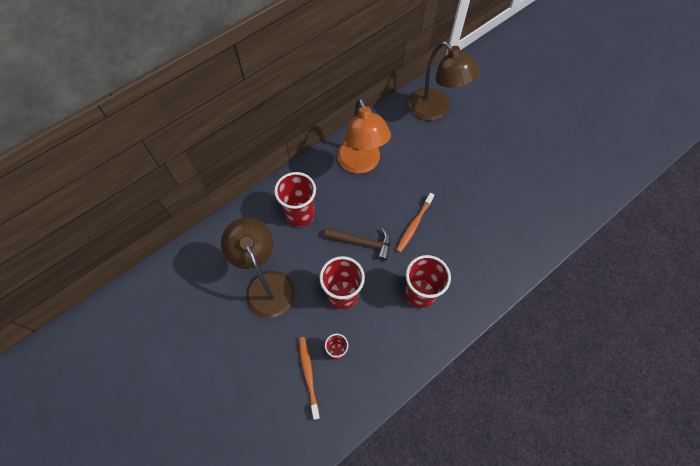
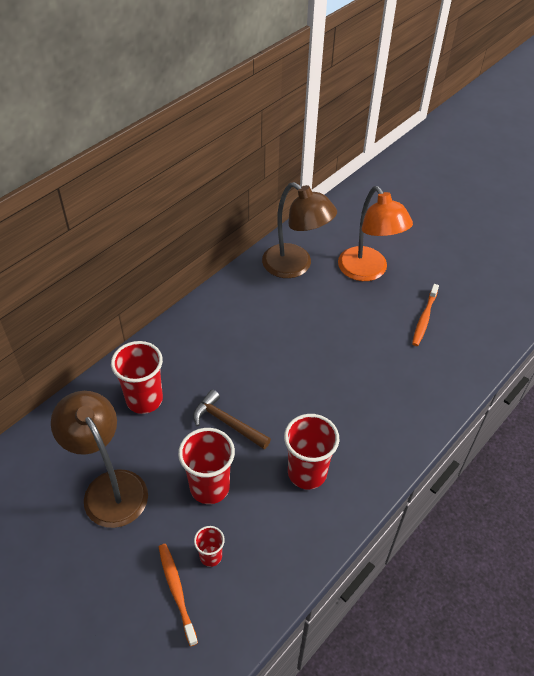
camera: 10 degrees left, 15 degrees down
brown hammer [324,228,391,261] -> brown hammer turned 150 degrees counterclockwise [193,390,271,449]
orange lamp [337,98,391,174] -> orange lamp moved to [338,186,413,281]
orange toothbrush [396,193,434,253] -> orange toothbrush moved to [412,284,439,346]

